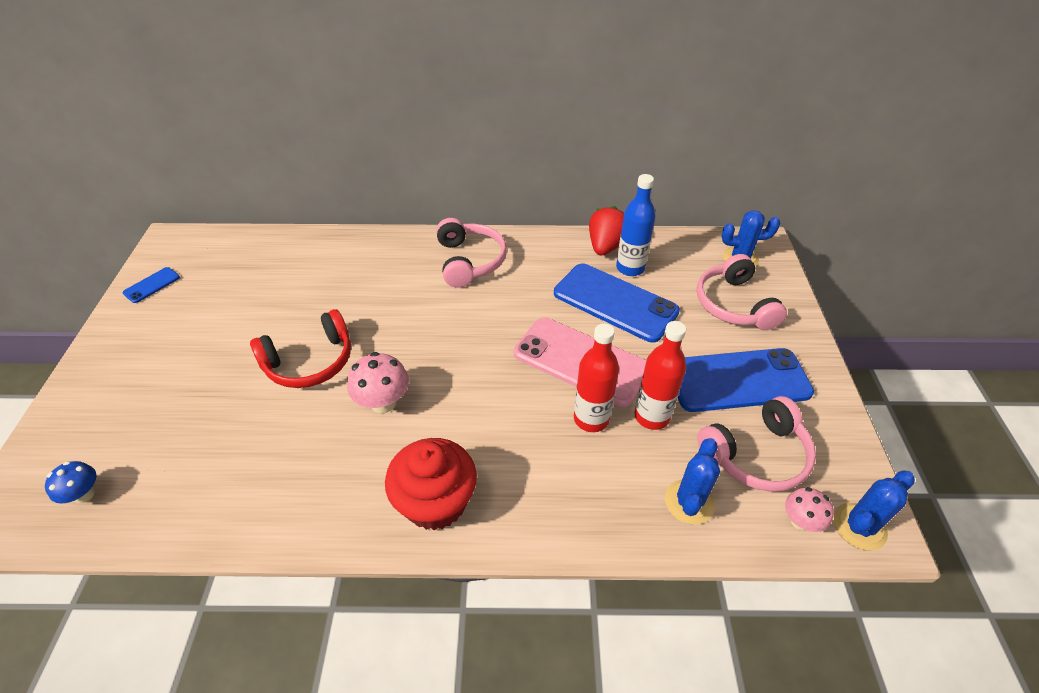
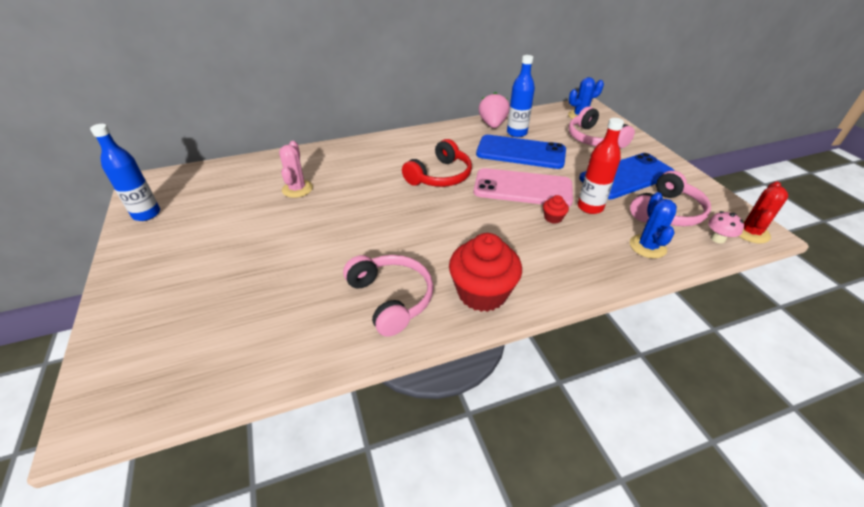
camera: 20 degrees left, 5 degrees down
blue mushroom [45,461,96,504] -> none
blue phone [123,267,180,303] -> blue bottle [90,124,160,221]
red headphones [250,309,351,388] -> red headphones moved to [402,139,472,187]
pink mushroom [347,352,409,413] -> none
pink headphones [436,218,507,288] -> pink headphones moved to [343,255,434,337]
red bottle [574,323,619,432] -> red cupcake [543,195,569,224]
red strawberry [589,206,624,255] -> pink strawberry [479,92,510,128]
blue cactus [833,471,915,550] -> red cactus [739,181,788,244]
none -> pink cactus [279,141,313,198]

